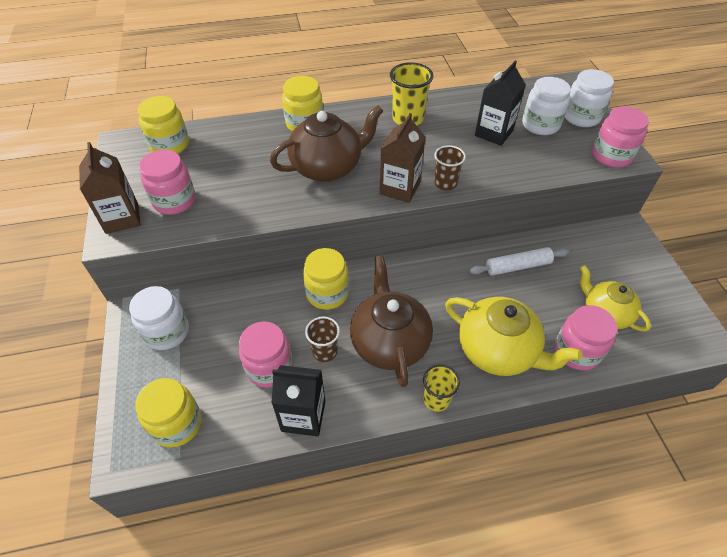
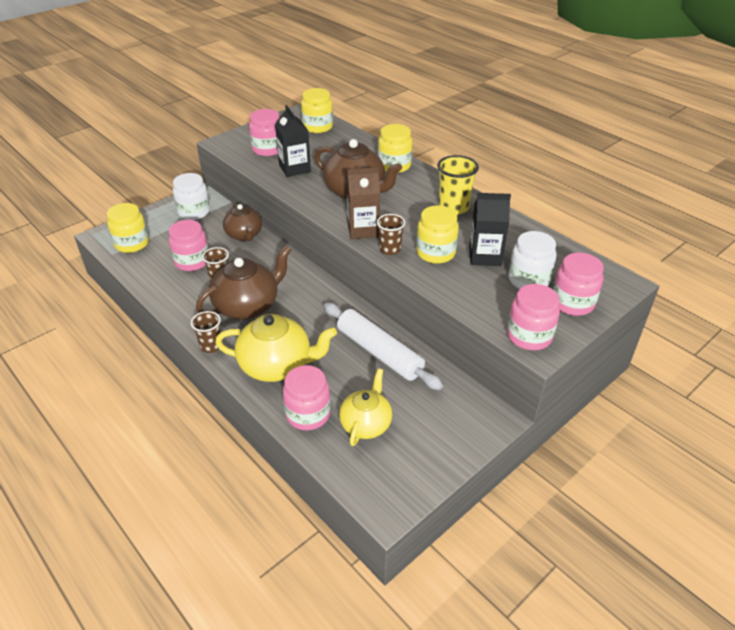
camera: 60 degrees right, 10 degrees down
brown carton [79,142,141,234] -> none
black carton [271,365,325,437] -> black carton moved to [275,105,311,177]
yellow jar [303,248,349,310] -> yellow jar moved to [416,205,459,264]
yellow cup [423,364,460,412] -> brown cup [191,311,221,353]
yellow teapot [445,297,582,376] -> yellow teapot turned 90 degrees counterclockwise [215,314,337,382]
white rolling pin [470,247,569,276] -> white rolling pin [324,303,443,390], size x1.54
white jar [565,69,614,127] -> pink jar [553,253,604,316]
none -> brown teapot [223,203,262,241]

